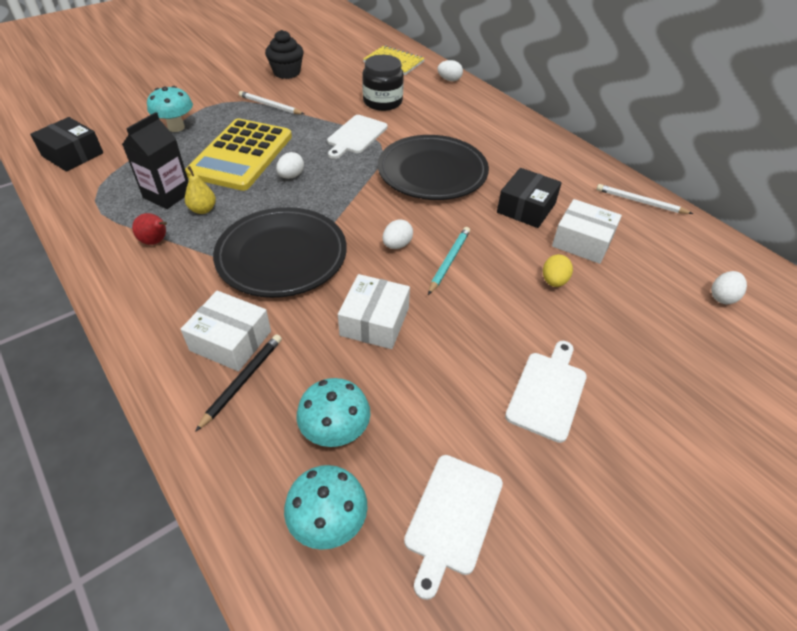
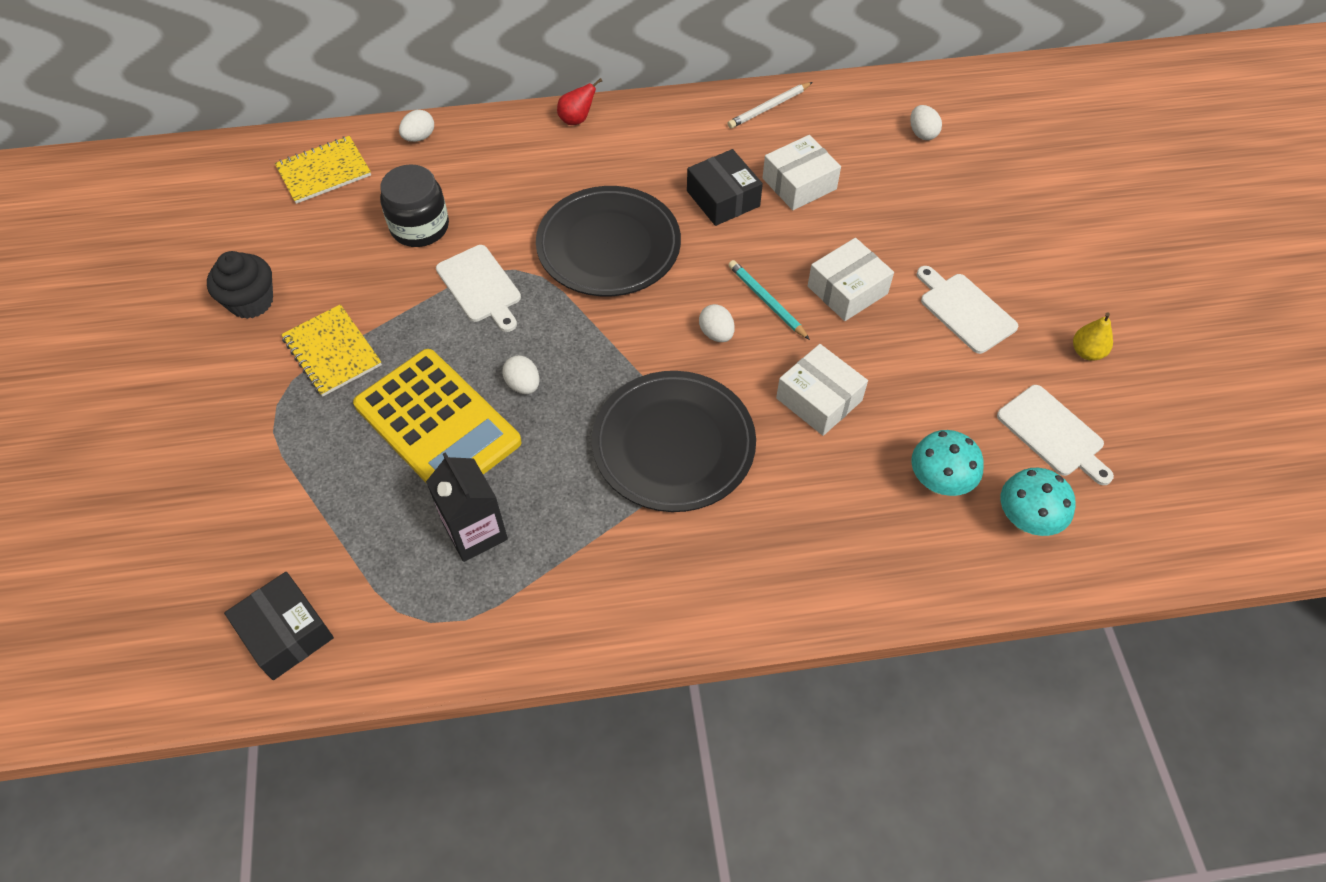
camera: 60 degrees left, 10 degrees up
black box [30,117,103,172] -> black box turned 75 degrees clockwise [224,572,334,680]
red pear [132,213,167,245] -> red pear moved to [557,78,602,125]
turquoise mushroom [147,86,193,132] -> none
white box [181,291,271,371] -> white box moved to [808,238,894,321]
yellow pear [185,166,216,214] -> yellow pear moved to [1073,313,1113,361]
black pencil [195,334,282,432] -> none
white pencil [239,91,304,114] -> yellow notebook [281,304,382,397]
yellow egg [543,254,573,287] -> none

